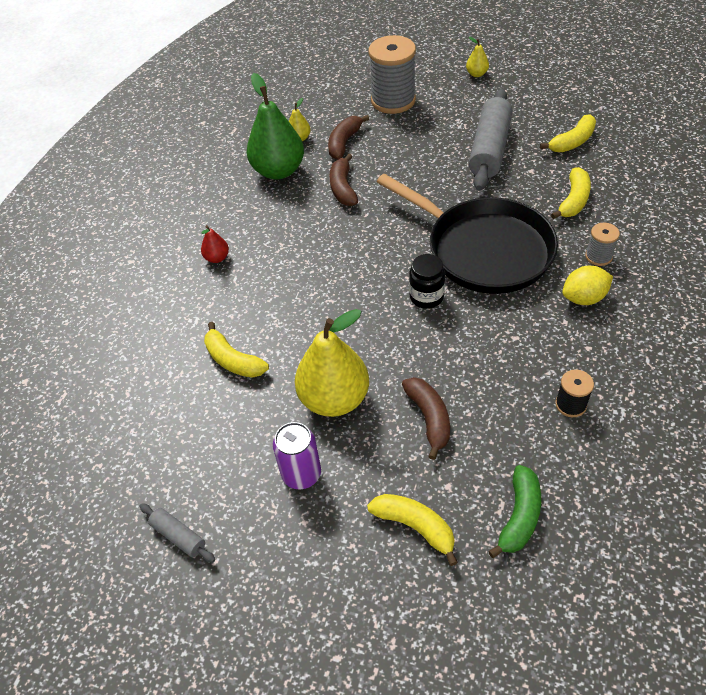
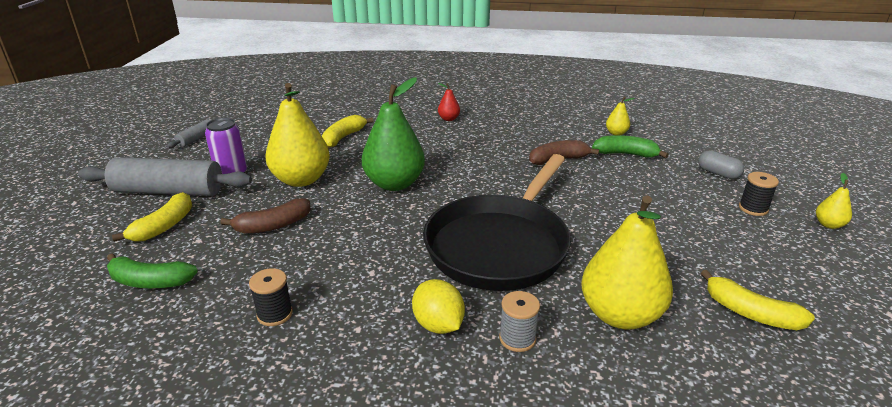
camera: 75 degrees right, 20 degrees down
green pear [247,73,304,180] -> green pear moved to [362,77,425,191]
brown banana [328,115,369,160] -> green banana [592,135,669,158]
grey spool [368,35,416,114] -> grey capsule [698,150,744,179]
black jar [409,254,445,309] -> none
grey rolling pin [469,89,513,191] -> grey rolling pin moved to [78,157,252,196]
yellow banana [551,167,591,219] -> yellow pear [581,196,673,329]
none -> black spool [739,172,779,216]

